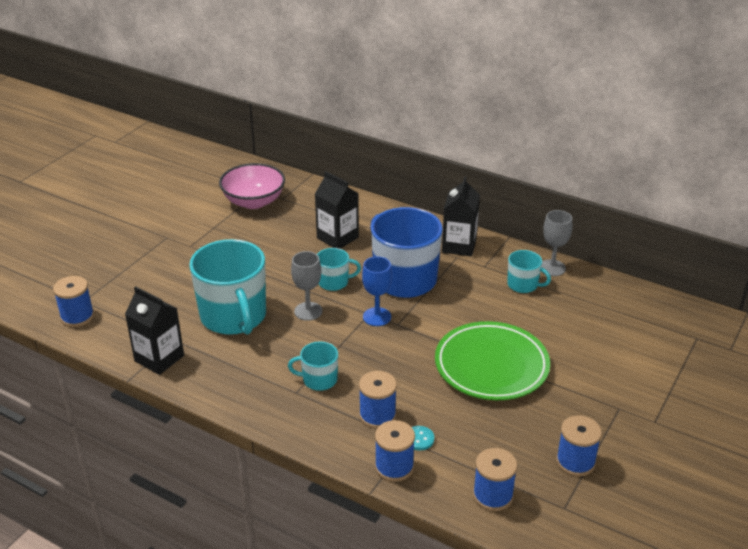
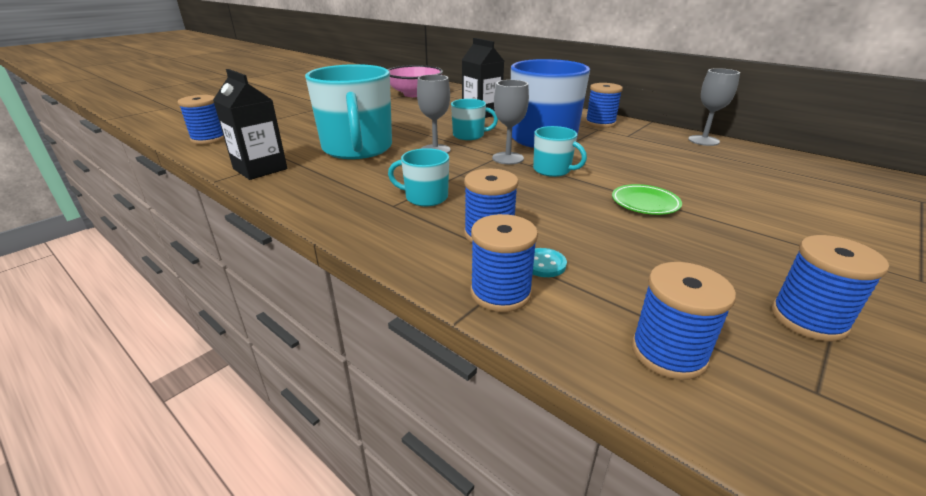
camera: 10 degrees right, 5 degrees down
blue goblet [362,256,392,326] -> grey goblet [492,80,529,165]
green plate [435,321,550,400] -> green plate [612,184,682,215], size x0.45
black carton [442,177,480,256] -> blue spool [585,83,623,128]
turquoise mug [507,250,551,293] -> turquoise mug moved to [533,126,587,177]

